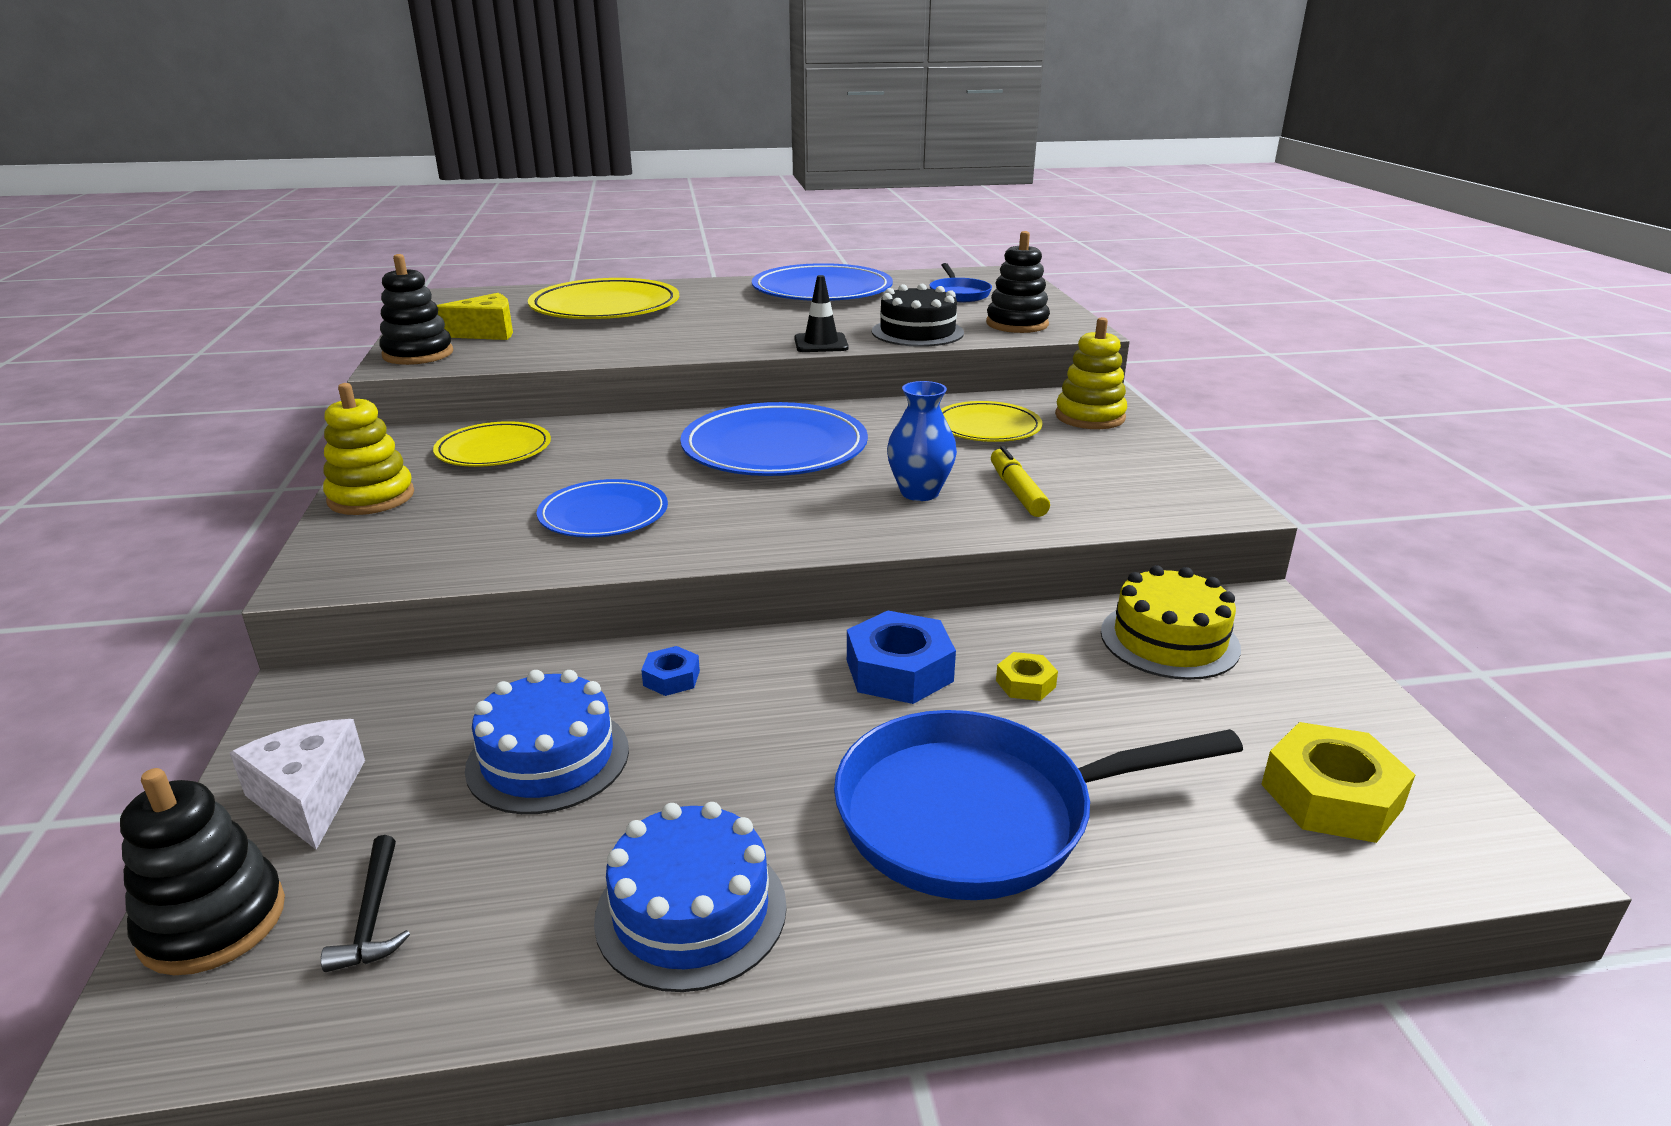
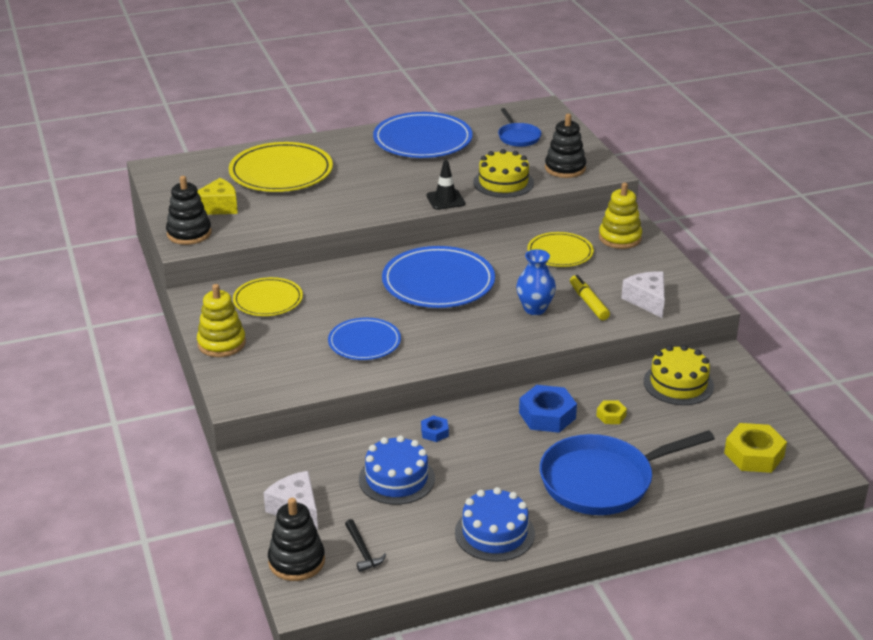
camera: 10 degrees left, 5 degrees up
black cake [872,284,964,347] -> yellow cake [473,149,534,198]
none -> white cheese [621,271,665,318]

